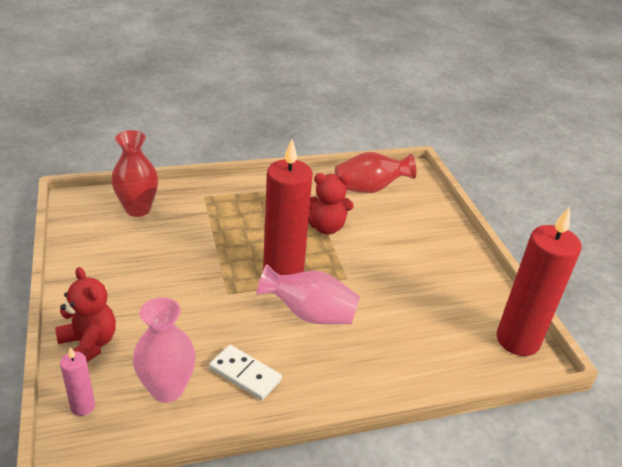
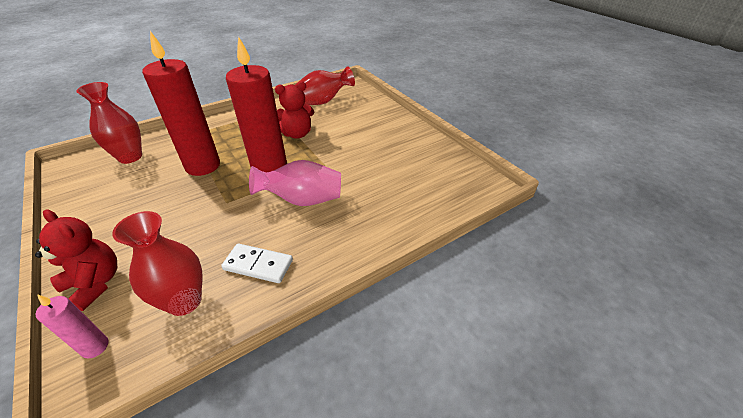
camera: 15 degrees left, 5 degrees up
pink vase [133,297,196,403] -> red vase [112,211,202,316]
red candle [496,207,582,356] -> red candle moved to [142,31,220,176]

